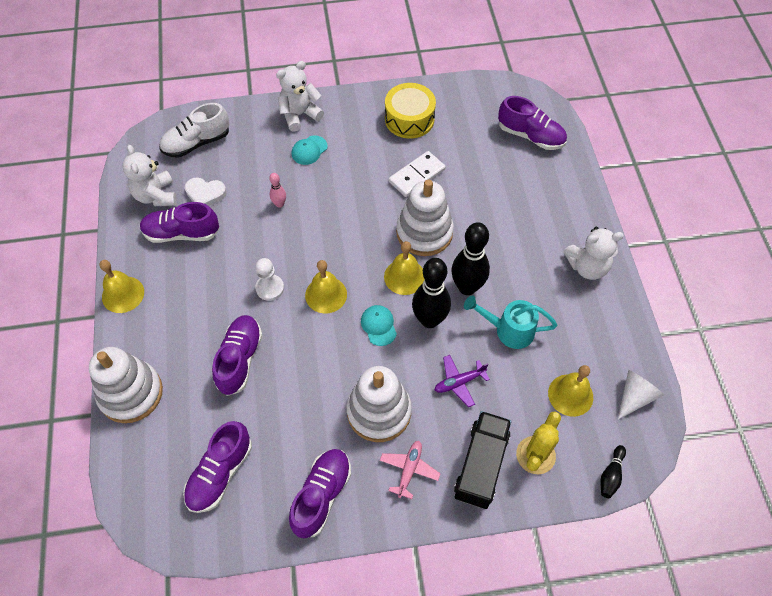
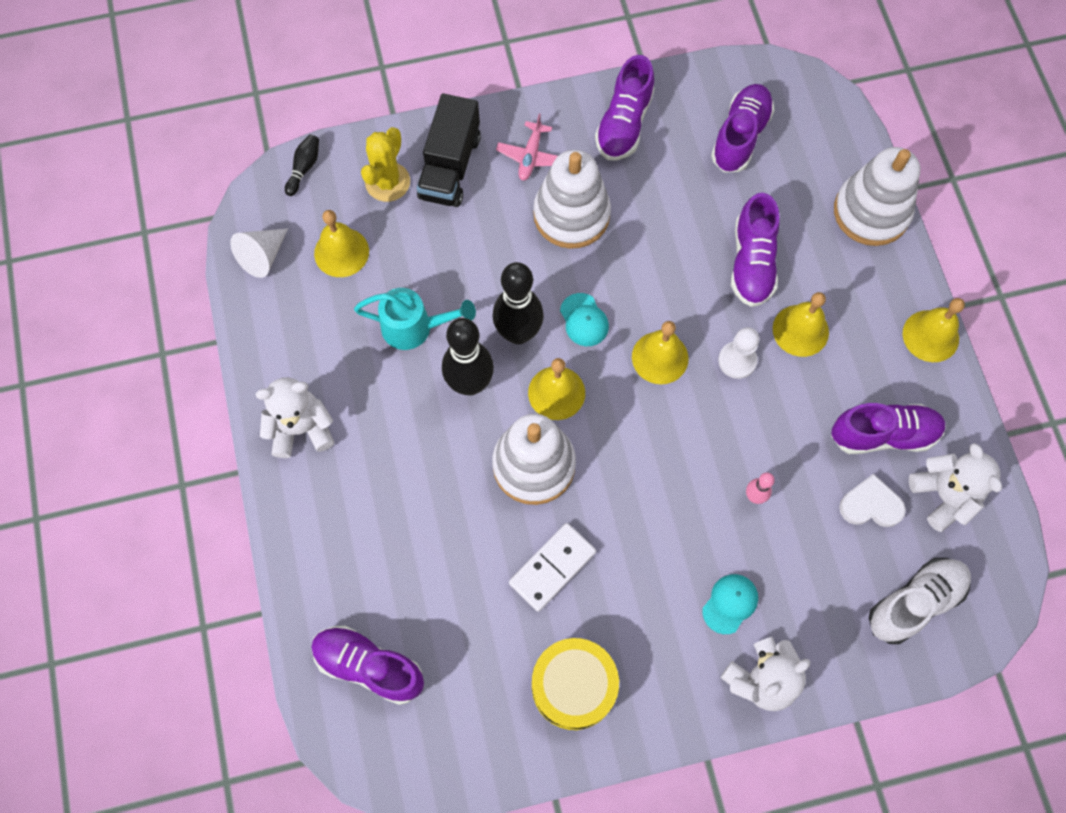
camera: 175 degrees right, 10 degrees up
purple plane [435,355,490,407] -> none
none -> yellow bell [773,292,829,357]

